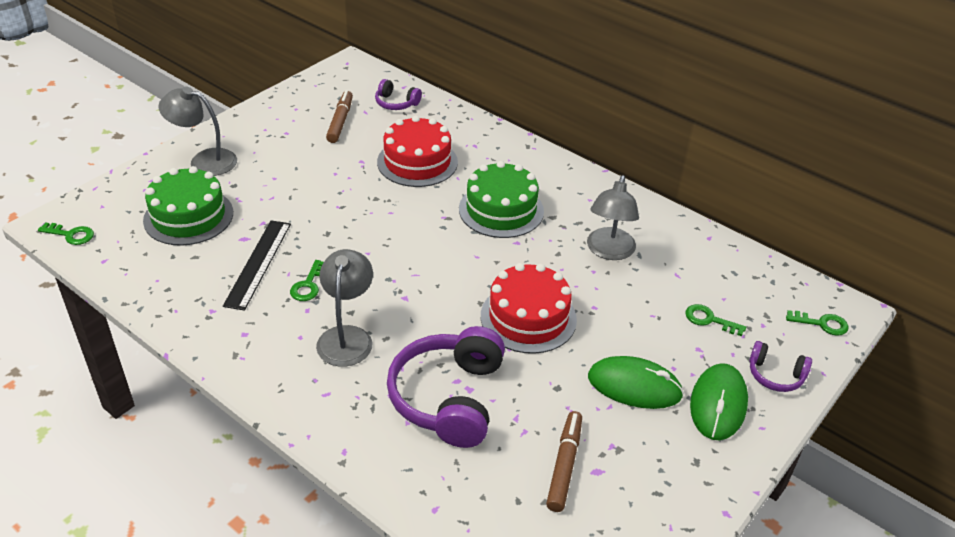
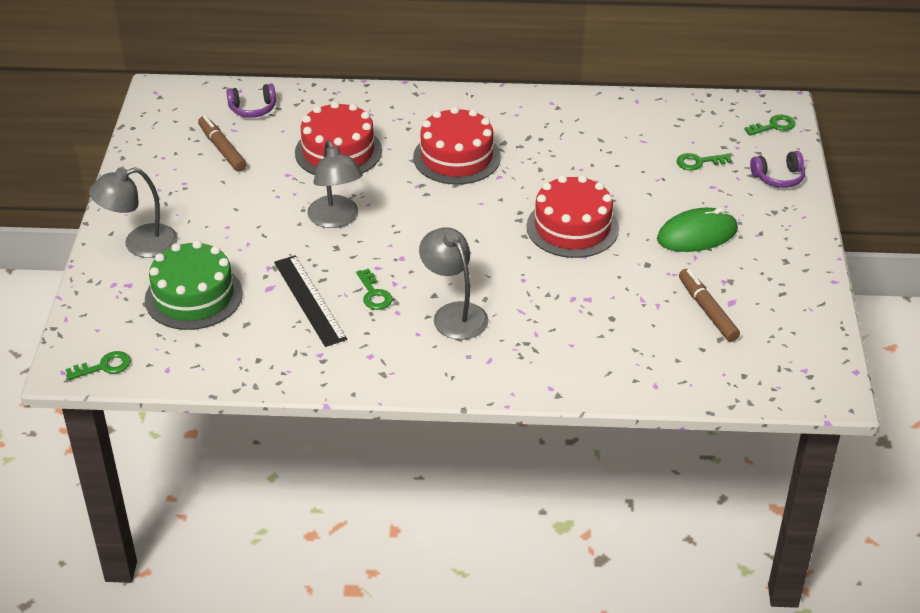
camera: 35 degrees left, 0 degrees up
purple headphones [387,326,505,448] -> none
green cake [459,161,544,238] -> red cake [413,107,501,185]
grey lamp [587,175,639,260] -> grey lamp moved to [307,140,362,228]
green mouse [690,363,748,440] -> none

